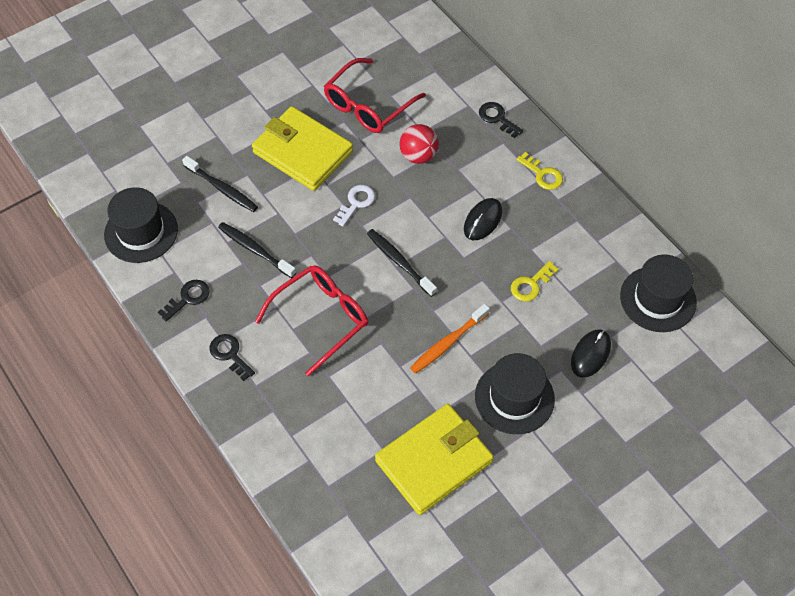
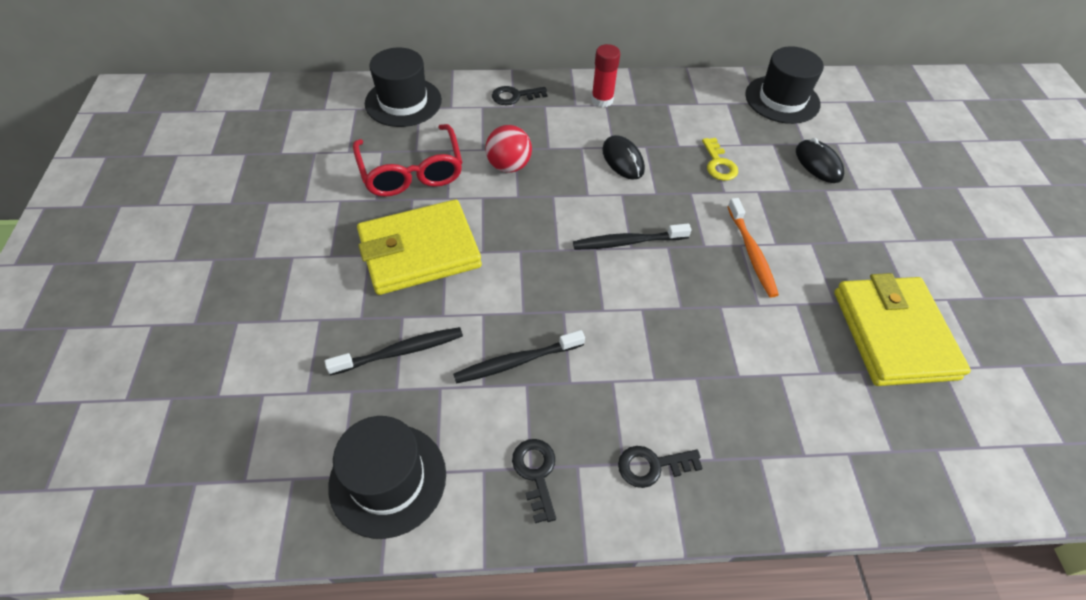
camera: 60 degrees left, 5 degrees down
red glasses [255,265,368,376] -> none
white key [333,185,375,226] -> none
black hat [475,353,555,434] -> black hat moved to [365,48,442,127]
yellow key [516,152,563,190] -> red glue stick [591,44,620,107]

